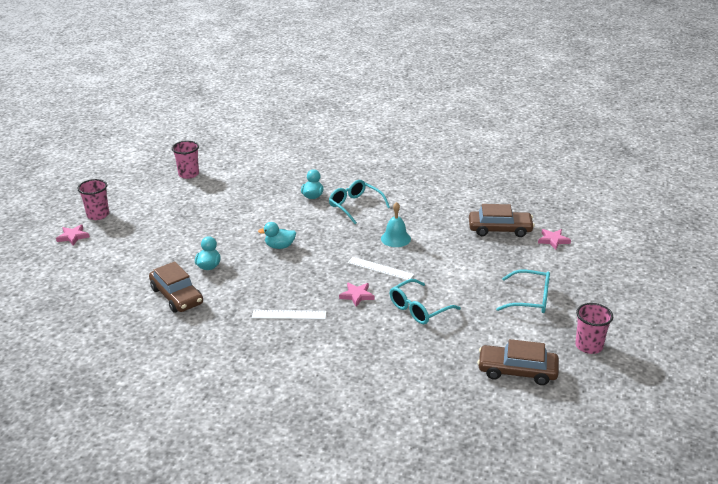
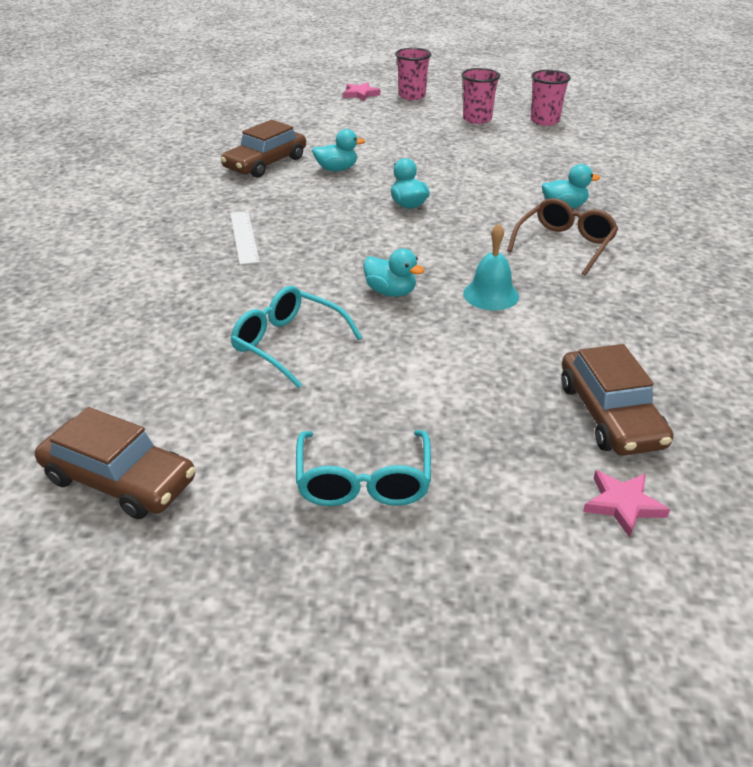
camera: 75 degrees right, 5 degrees up
turquoise glasses [329,180,390,224] -> brown glasses [507,198,618,276]
pink star [339,283,375,307] -> none
white ruler [347,257,414,280] -> turquoise duck [363,249,424,297]
brown car [477,339,559,385] -> brown car turned 120 degrees clockwise [35,407,195,519]
pink cup [575,303,613,354] -> pink cup moved to [461,68,500,124]

